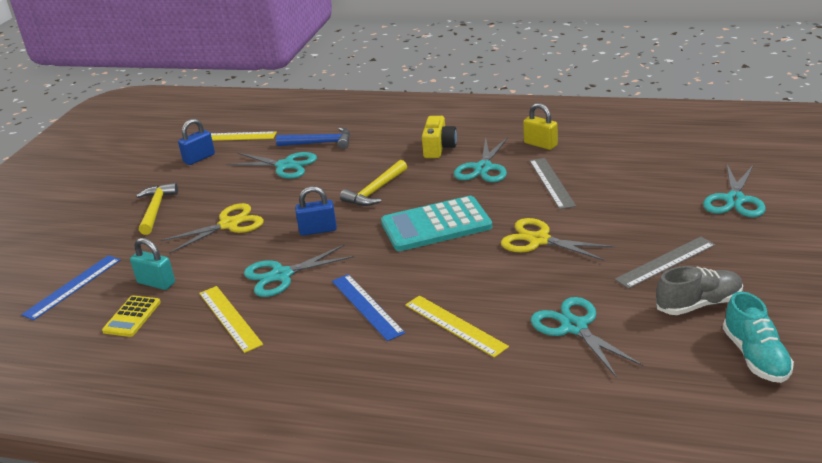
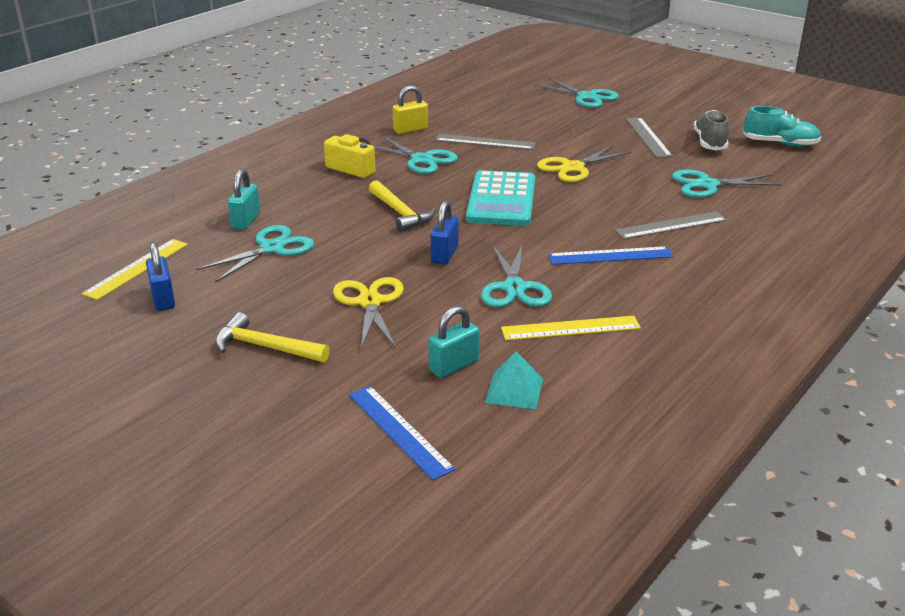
camera: 70 degrees left, 0 degrees up
yellow calculator [102,295,161,337] -> turquoise pyramid [485,351,543,409]
blue hammer [276,127,350,149] -> turquoise padlock [228,169,260,230]
yellow ruler [405,295,509,358] -> grey ruler [615,211,727,239]

